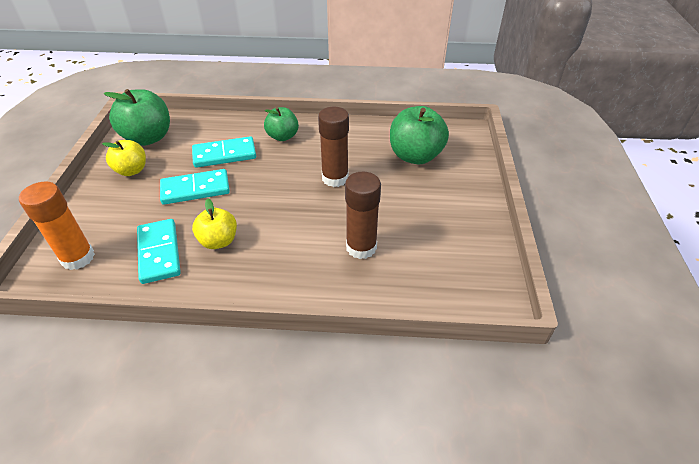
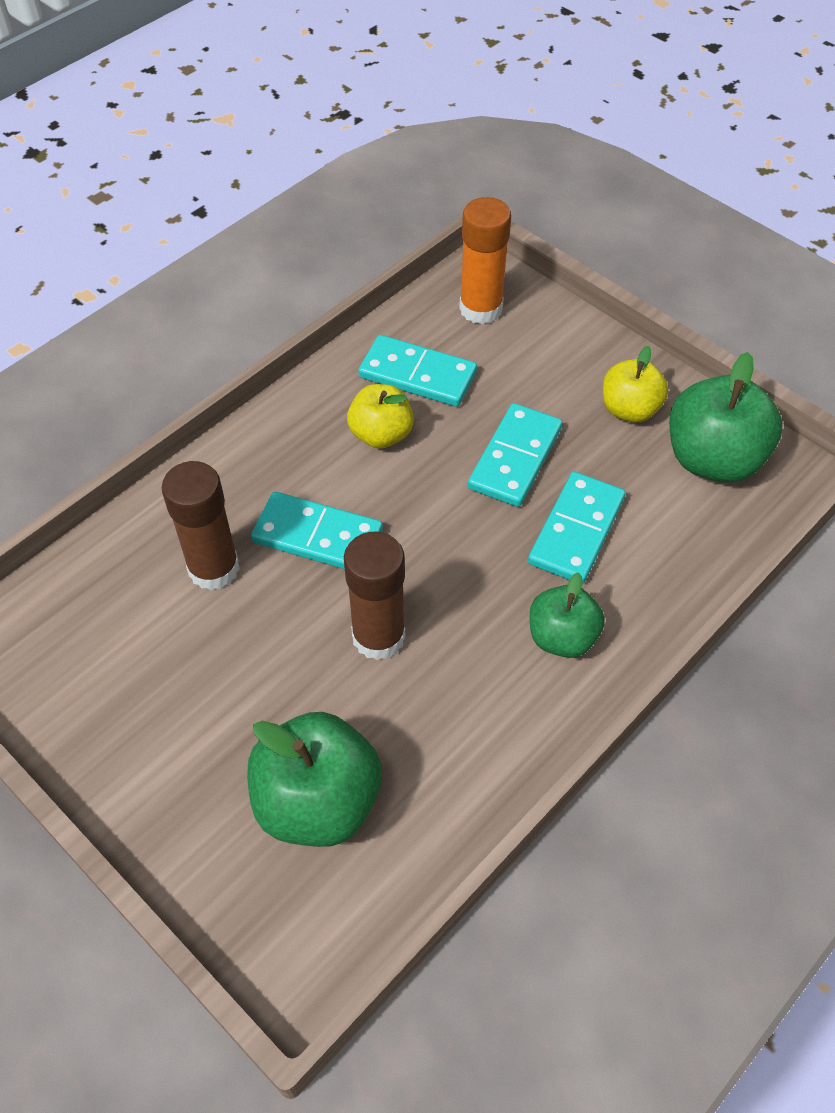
camera: 130 degrees right, 10 degrees up
none -> turquoise domino [251,492,383,569]

